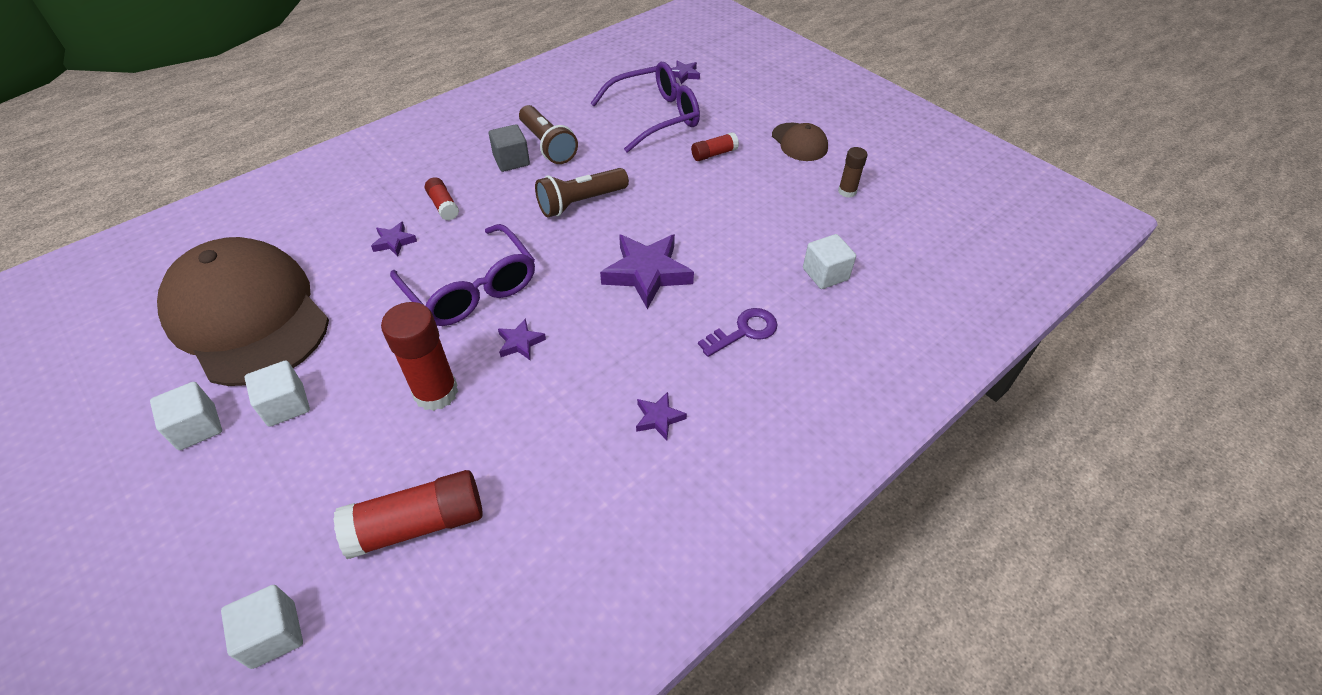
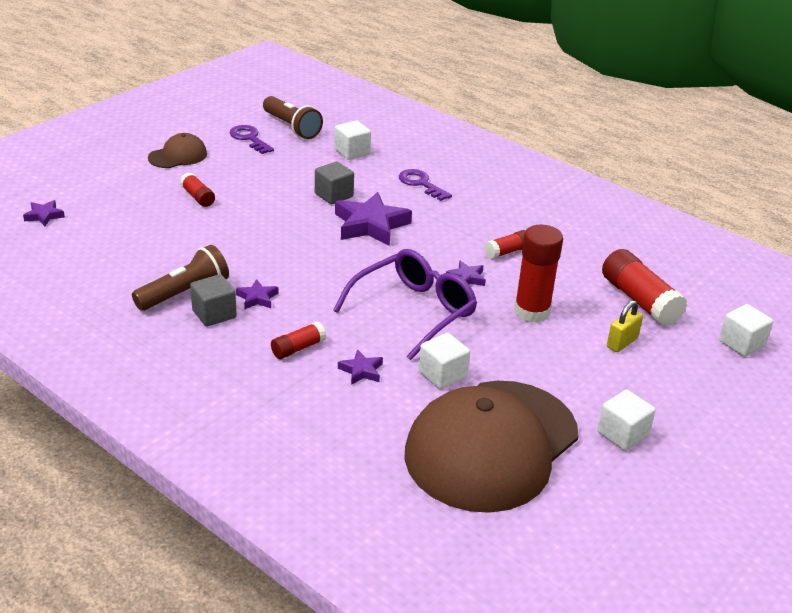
camera: 100 degrees left, 15 degrees down
white cube [244,360,310,427] -> white cube moved to [419,333,470,389]
brown flashlight [535,168,629,217] -> brown flashlight moved to [263,96,323,139]
purple glasses [590,62,700,153] -> none
purple star [636,392,687,440] -> purple star moved to [236,279,278,309]
brown glue stick [838,147,867,198] -> purple key [230,125,274,154]
none -> grey cube [315,161,354,204]
none -> red glue stick [484,230,526,259]
none -> yellow padlock [607,300,643,352]

